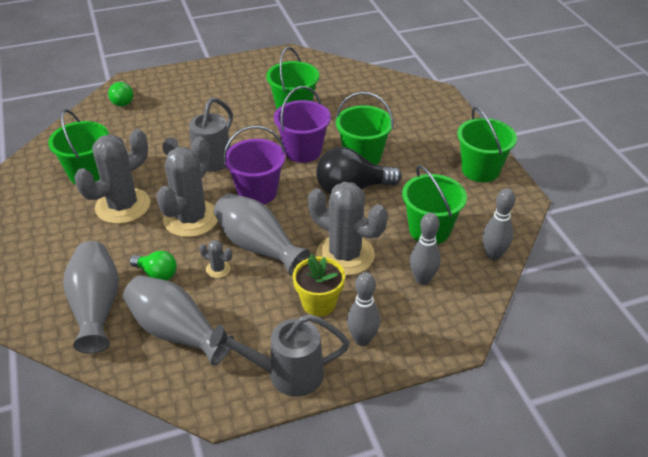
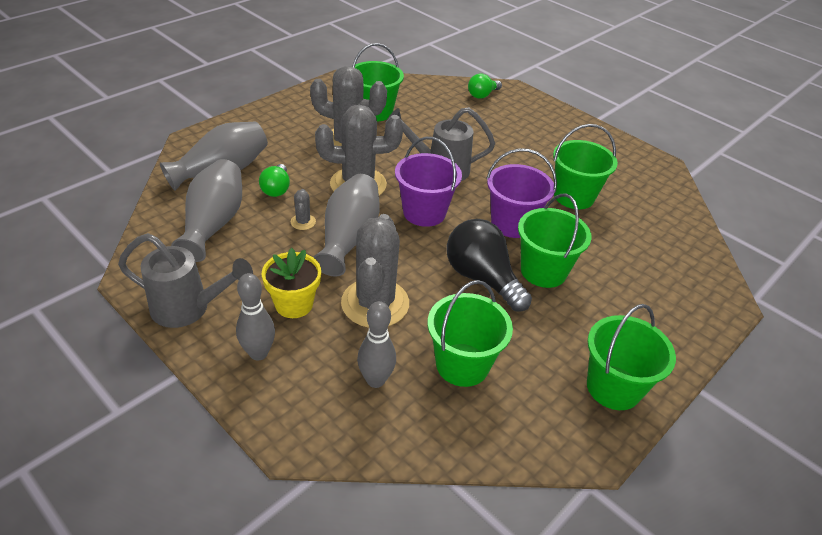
camera: 60 degrees right, 0 degrees up
grey watering can [210,314,350,397] -> grey watering can turned 135 degrees clockwise [118,233,253,328]
grey bowling pin [483,188,515,260] -> none

